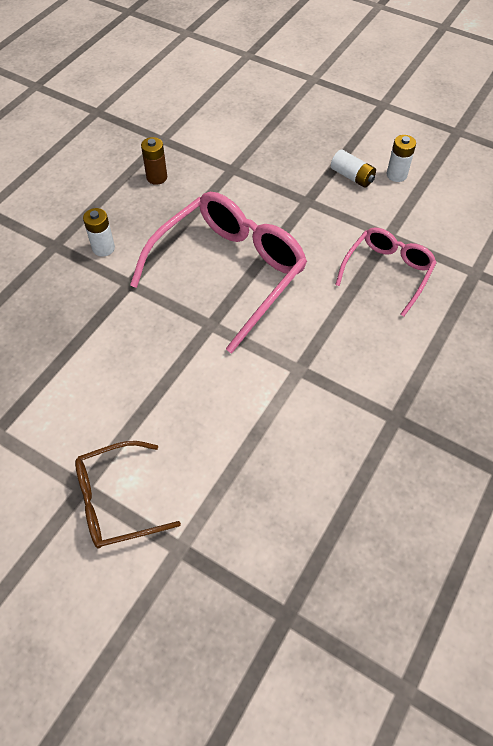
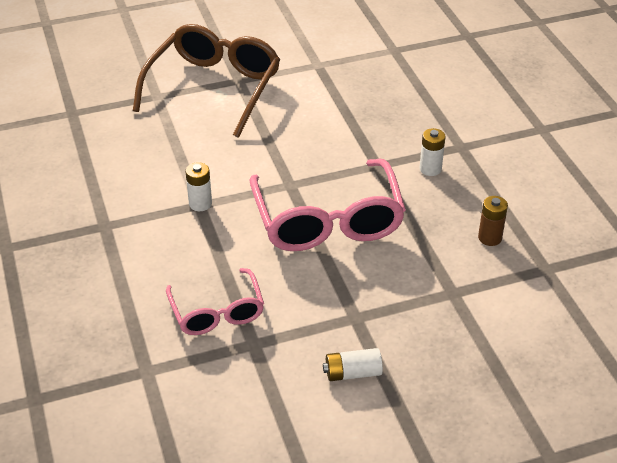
camera: 130 degrees right, 15 degrees down
brown glasses [75,441,181,548] -> brown glasses [133,24,280,138], size x1.74
white battery [387,135,416,182] -> white battery moved to [186,162,212,211]

